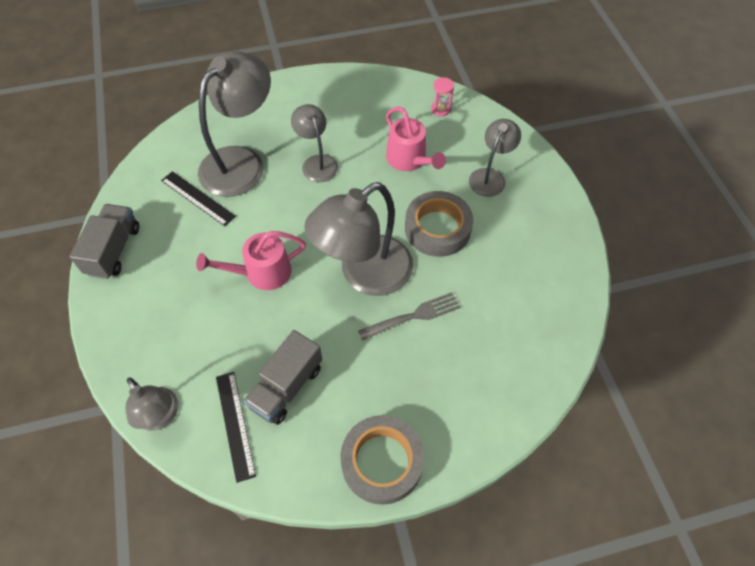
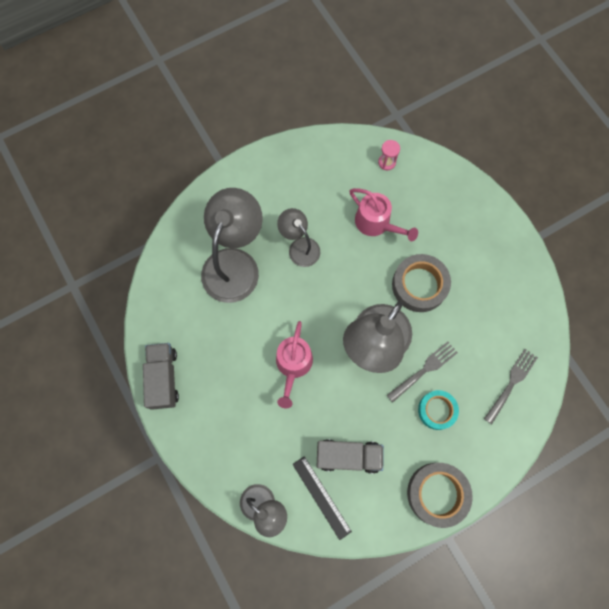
camera: 15 degrees left, 15 degrees up
black ruler [161,171,236,226] -> none
pink watering can [196,231,306,290] -> pink watering can turned 45 degrees counterclockwise [276,321,313,408]
grey truck [243,330,322,425] -> grey truck turned 105 degrees counterclockwise [316,440,384,474]
grey lamp [469,119,521,197] -> none
none -> turquoise tape [418,390,459,430]
none -> grey fork [484,349,538,424]

